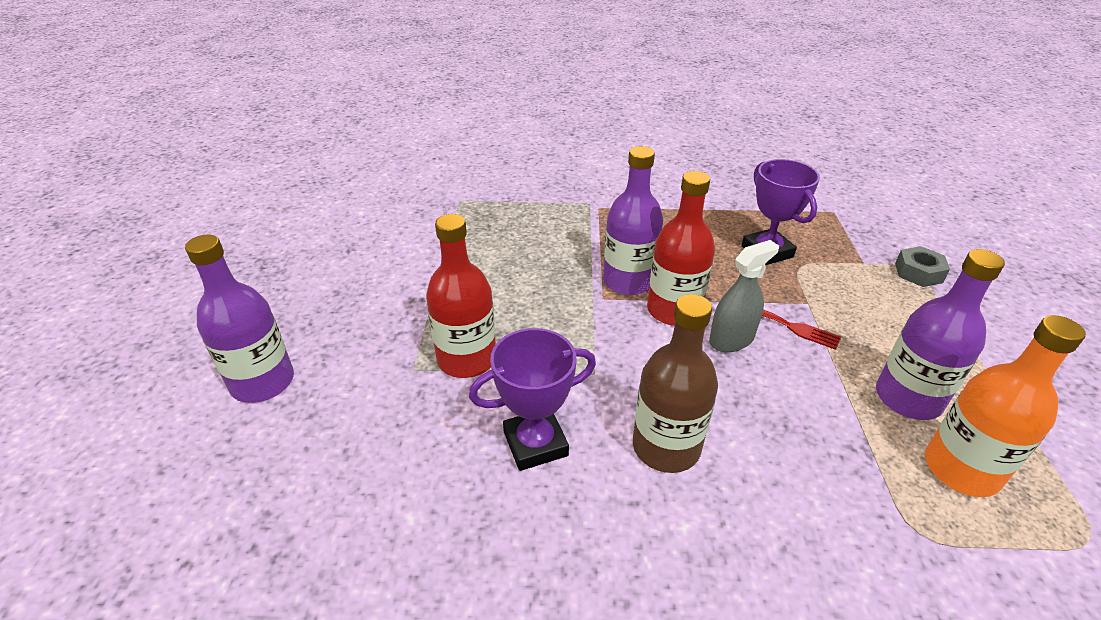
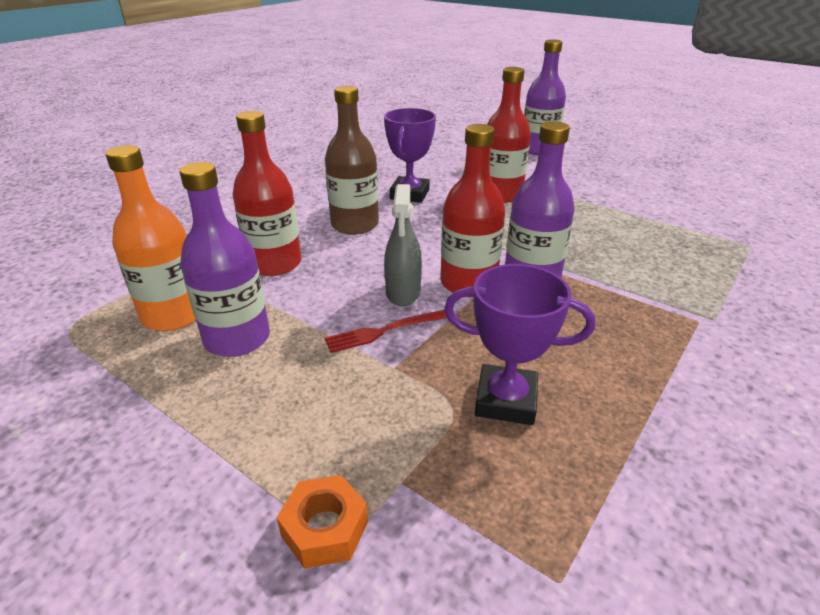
camera: 125 degrees right, 5 degrees down
grey nut [895,246,950,287] -> orange nut [277,475,368,568]
none -> red bottle [233,111,301,276]

